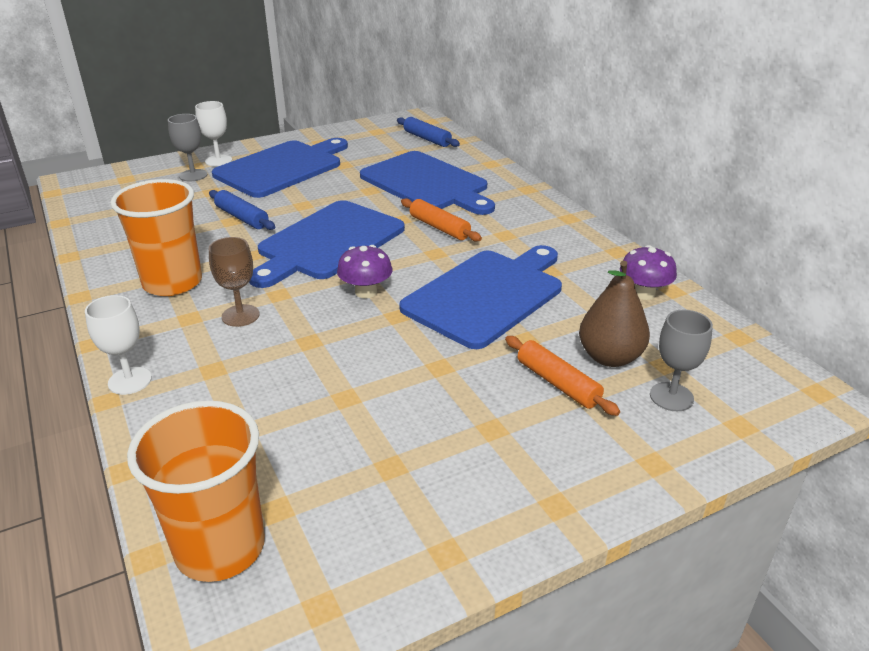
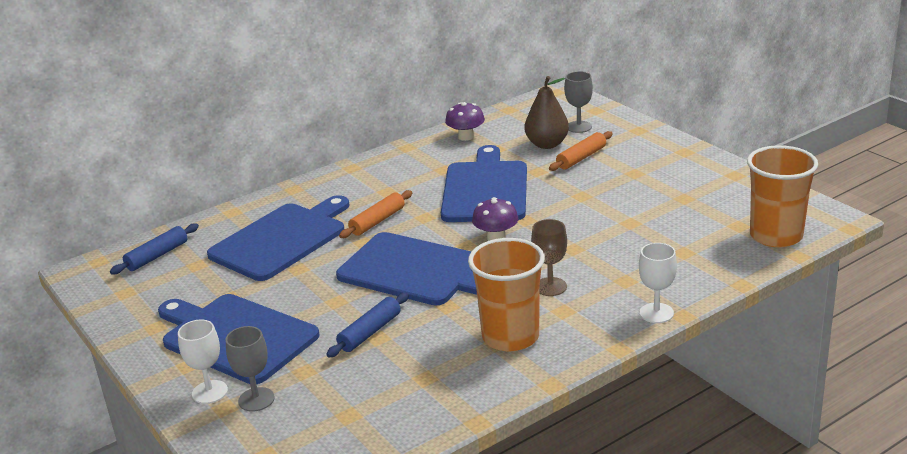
camera: 95 degrees left, 5 degrees down
blue cutting board [399,245,562,349] -> blue cutting board turned 60 degrees clockwise [441,145,527,222]

